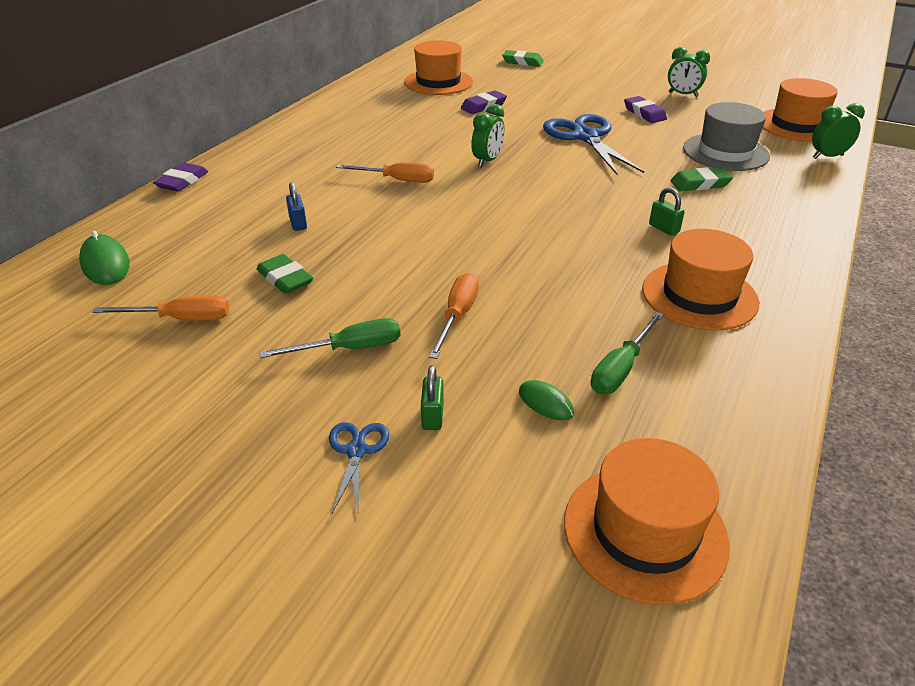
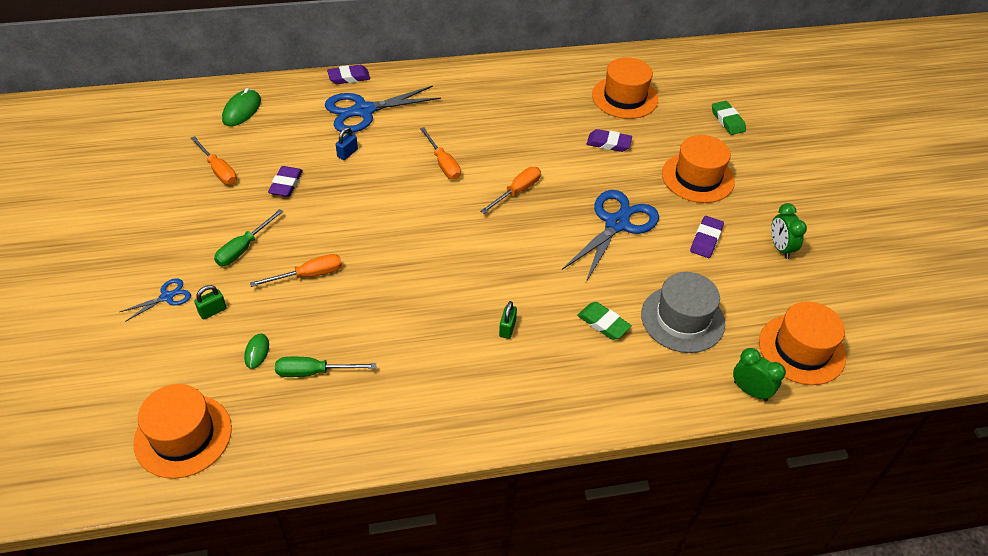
camera: 50 degrees right, 10 degrees up
green eraser [256,254,313,294] -> purple eraser [268,166,303,197]
green screwdriver [259,318,401,358] -> green screwdriver turned 90 degrees clockwise [214,209,284,266]
green clock [471,104,505,167] -> orange screwdriver [481,167,541,213]
orange hat [642,229,759,331] -> orange hat moved to [662,135,735,203]
none -> blue scissors [325,86,441,133]

